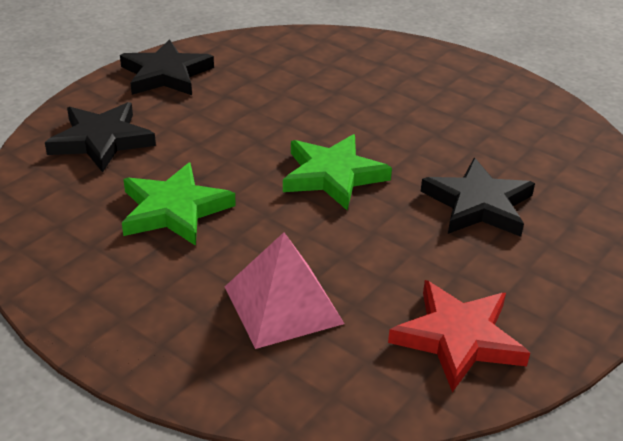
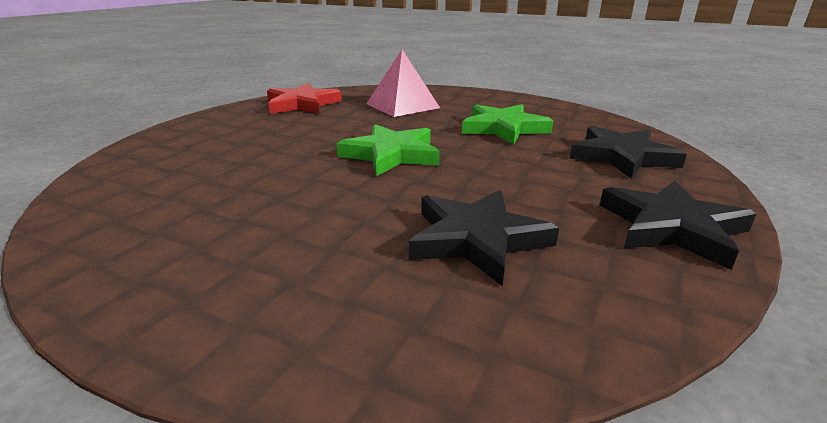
camera: 170 degrees right, 10 degrees down
black star [420,158,535,237] -> black star moved to [408,190,559,287]

